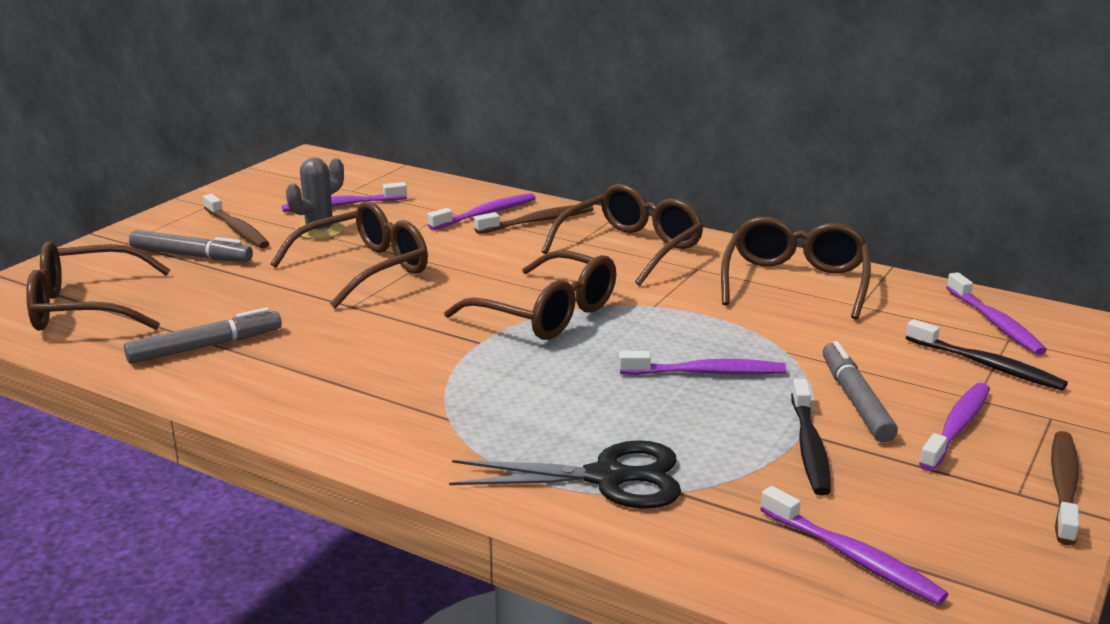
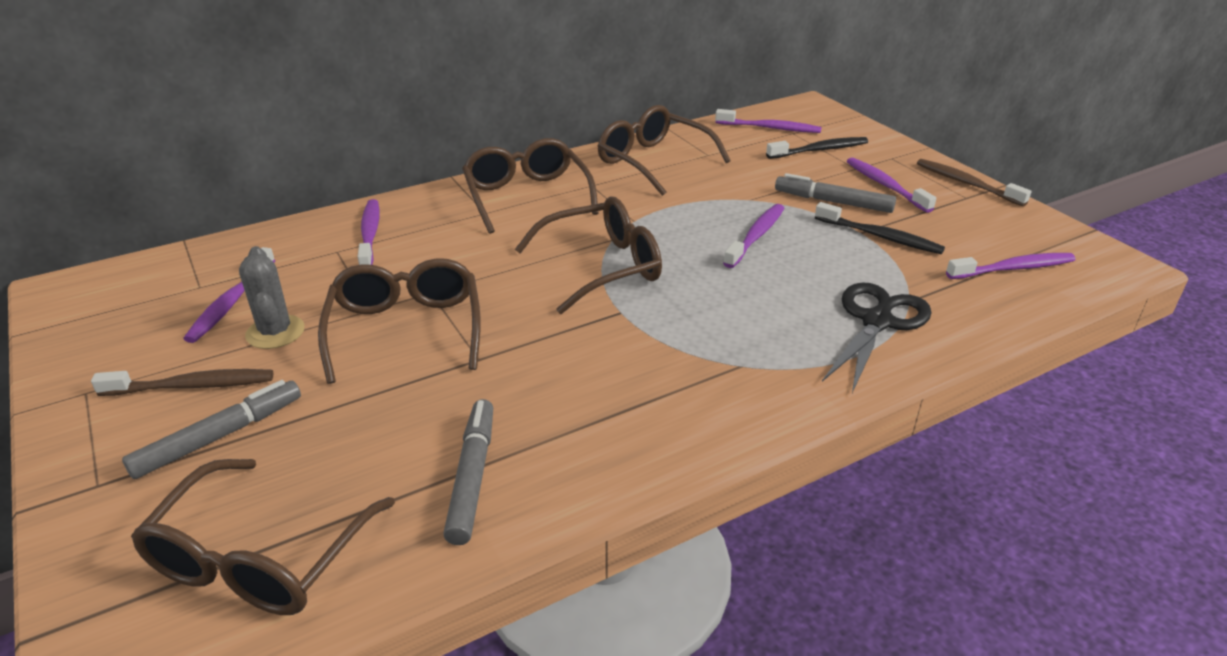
camera: 60 degrees left, 10 degrees up
brown toothbrush [474,205,594,234] -> none

